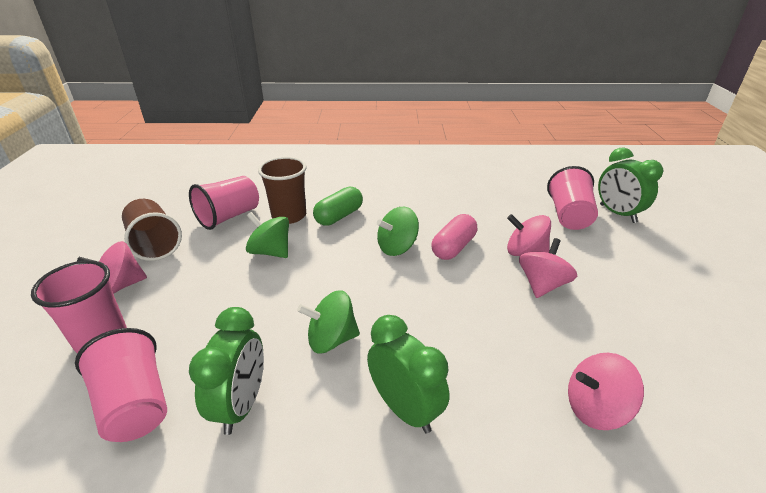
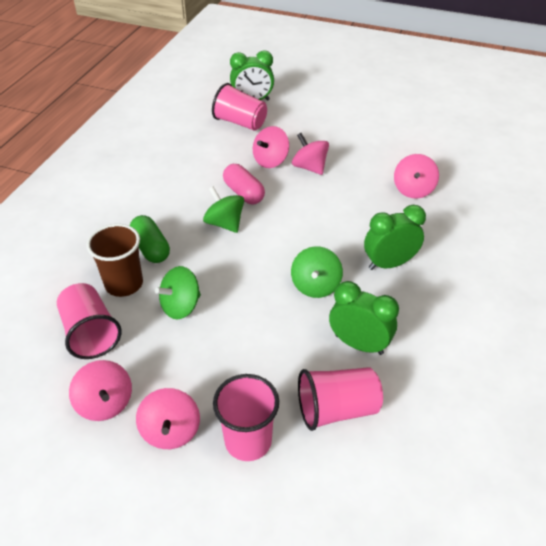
camera: 70 degrees left, 10 degrees up
brown cup [122,199,182,261] -> pink spinning top [69,360,132,421]
green spinning top [377,207,419,256] -> green spinning top turned 150 degrees clockwise [203,187,244,233]

